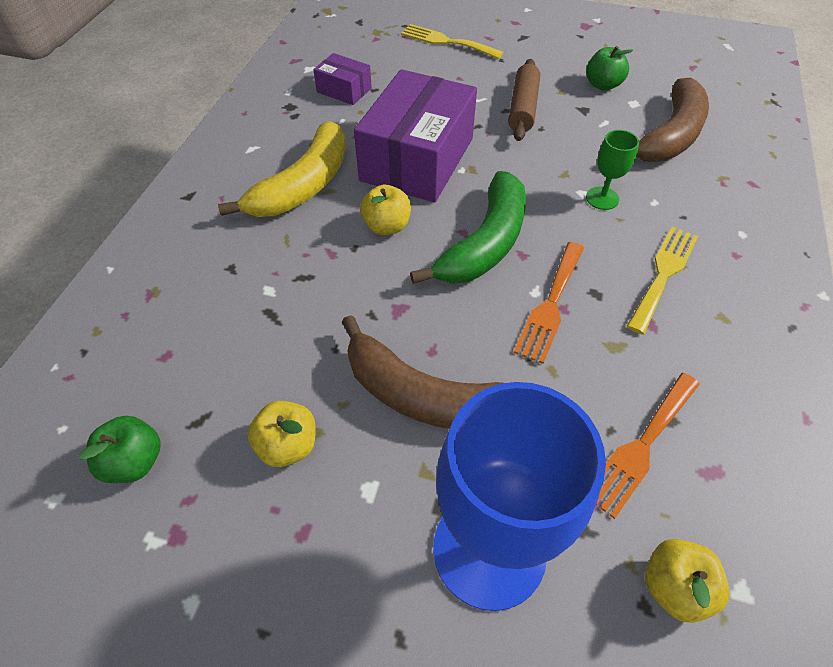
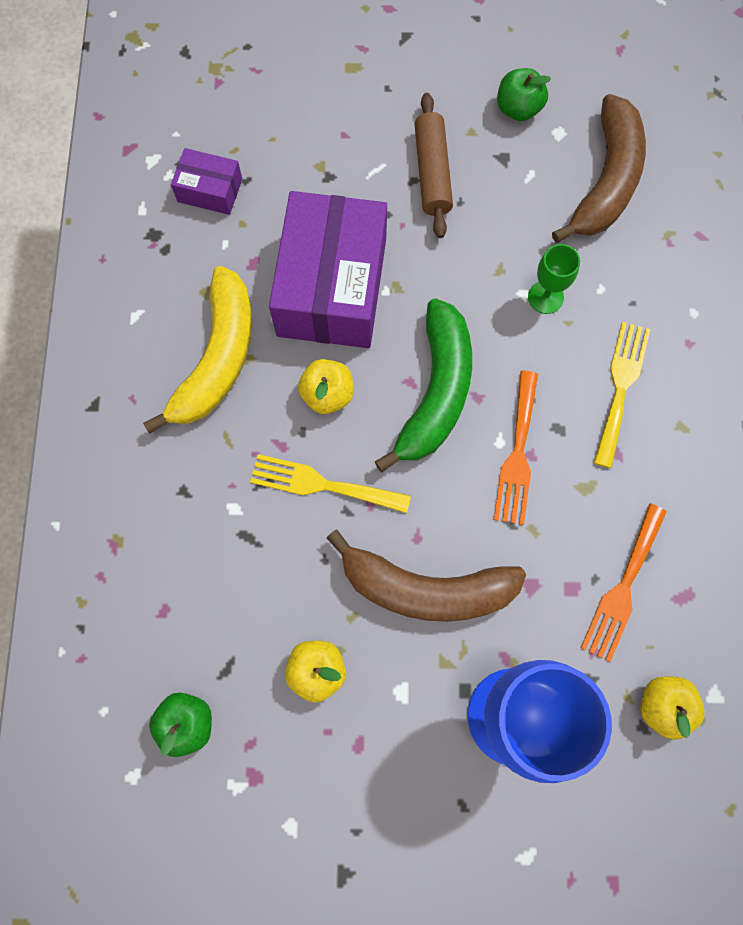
camera: 15 degrees left, 20 degrees up
yellow fork [401,24,504,59] -> yellow fork moved to [250,454,411,513]

